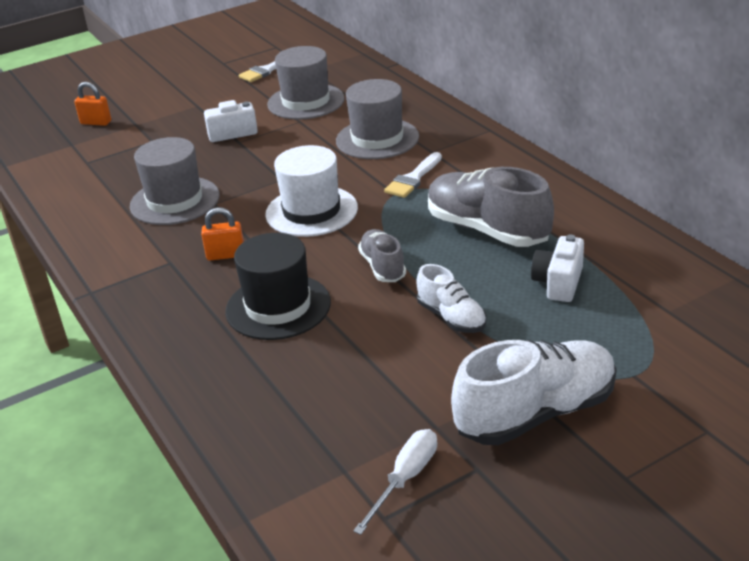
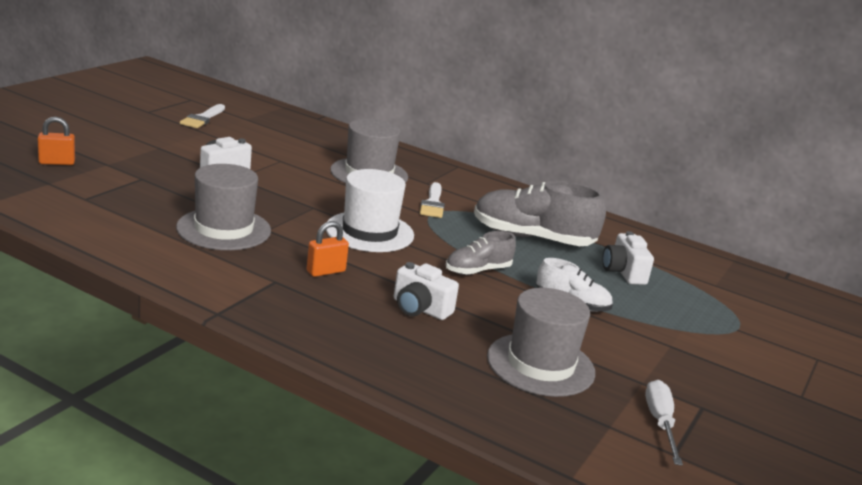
camera: 35 degrees left, 10 degrees down
black hat [225,233,331,340] -> white camera [394,262,459,320]
grey hat [267,46,345,120] -> grey hat moved to [487,288,595,397]
grey shoe [358,229,406,282] -> grey shoe turned 75 degrees counterclockwise [446,231,516,275]
white shoe [451,340,617,445] -> none

